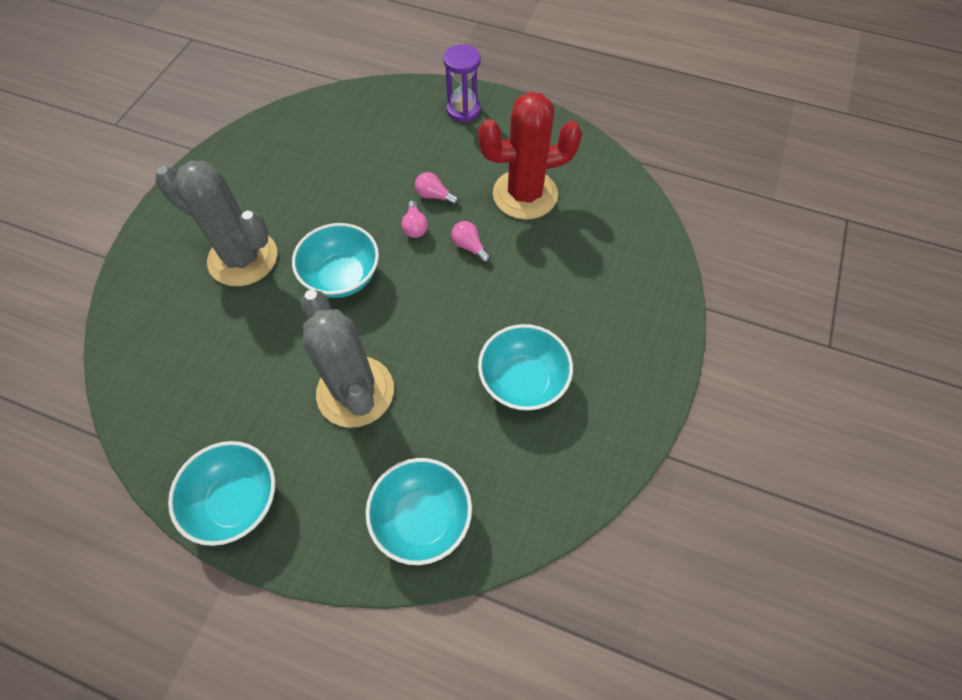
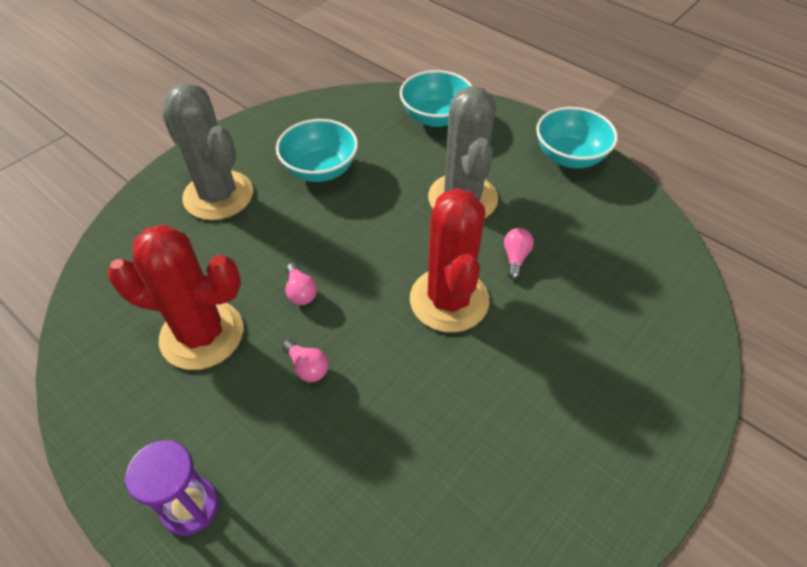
camera: 160 degrees left, 10 degrees down
grey cactus [155,161,277,286] -> grey cactus moved to [161,83,253,220]
turquoise bowl [292,223,379,298] -> red cactus [410,188,490,332]
pink light bulb [401,201,428,238] -> pink light bulb moved to [504,228,534,280]

